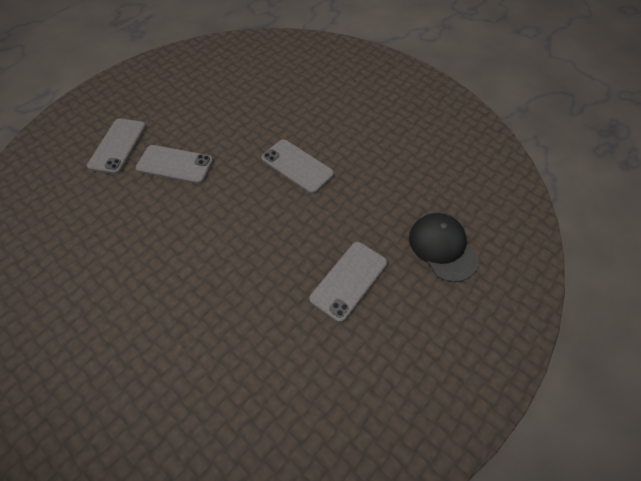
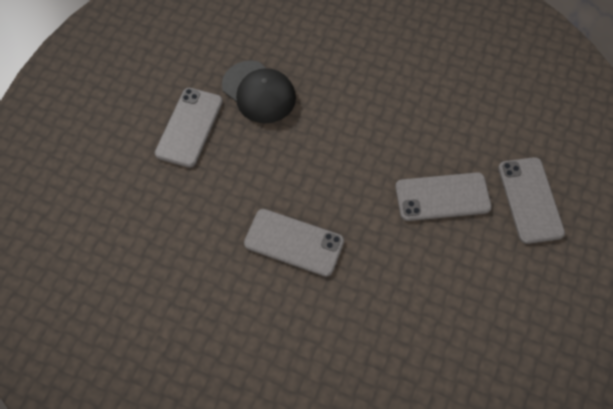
camera: 160 degrees right, 5 degrees up
black cap [409,213,479,282] -> black cap moved to [222,60,296,123]

